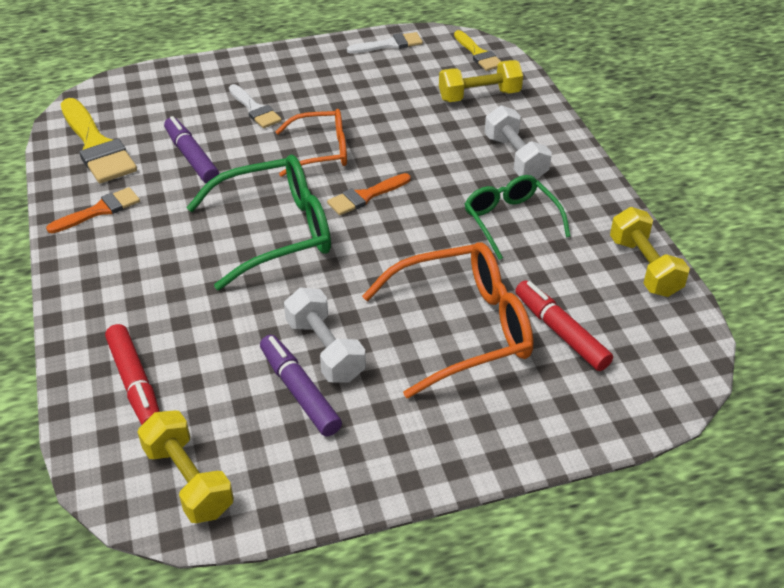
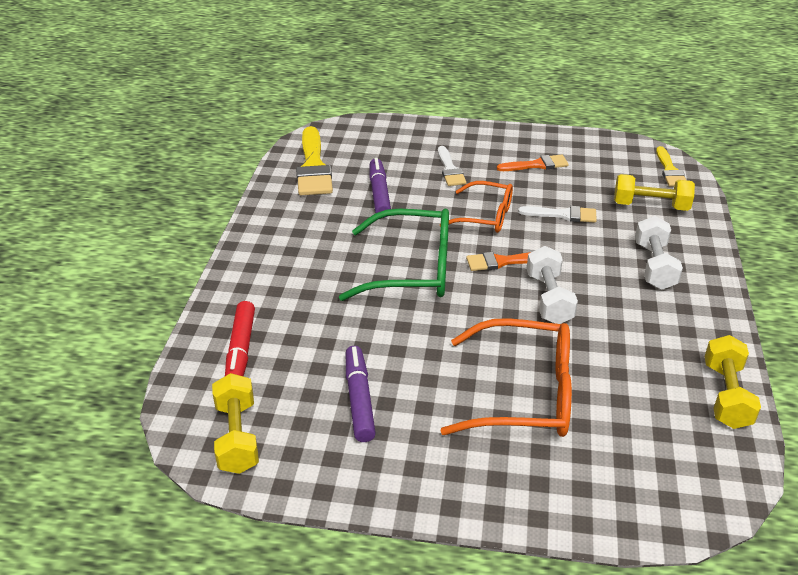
camera: 25 degrees right, 5 degrees down
orange brush [46,187,140,233] -> orange brush moved to [497,155,569,171]
white dumbbell [284,288,366,382] -> white dumbbell moved to [527,246,578,324]
white brush [347,32,423,53] -> white brush moved to [518,206,597,223]
green glasses [465,175,571,260] -> none
red marker [515,280,613,371] -> none

